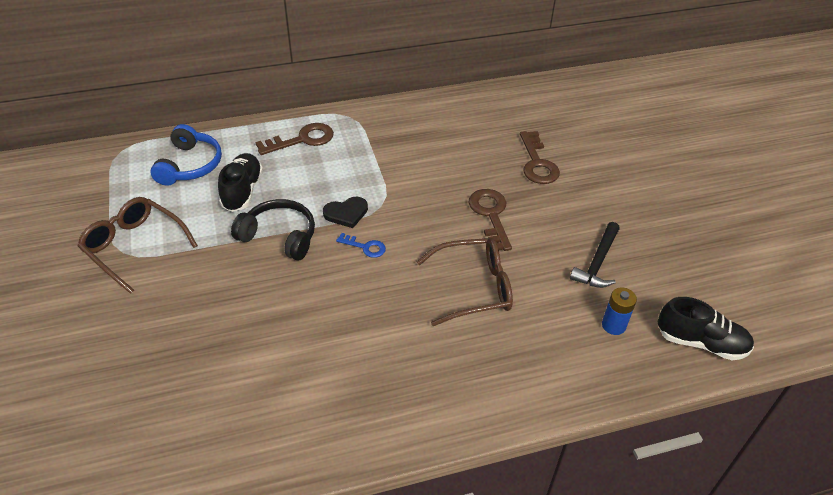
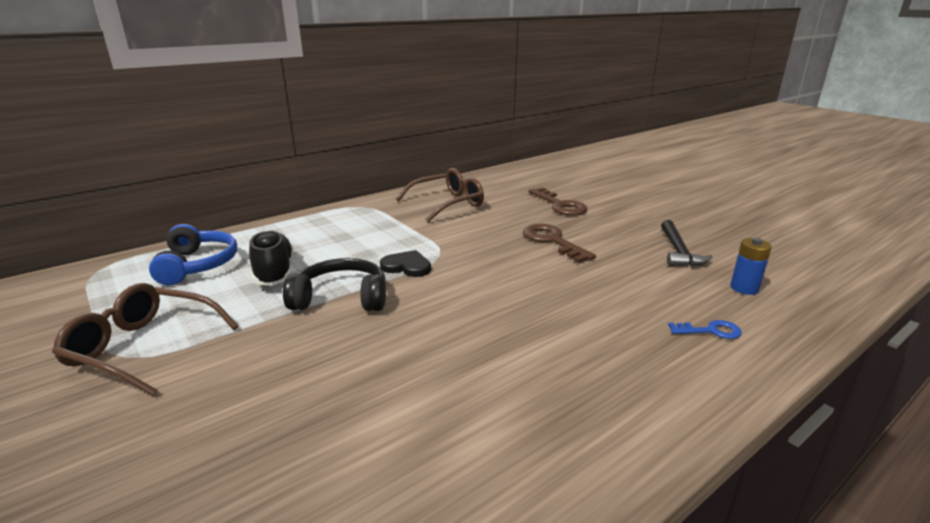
camera: 20 degrees left, 20 degrees down
brown key [255,123,334,155] -> none
black heart [323,197,368,228] -> black heart turned 120 degrees counterclockwise [380,250,431,277]
blue key [336,233,386,258] -> blue key moved to [668,320,742,339]
brown glasses [417,238,513,326] -> brown glasses moved to [396,168,484,222]
black shoe [658,297,754,360] -> none

